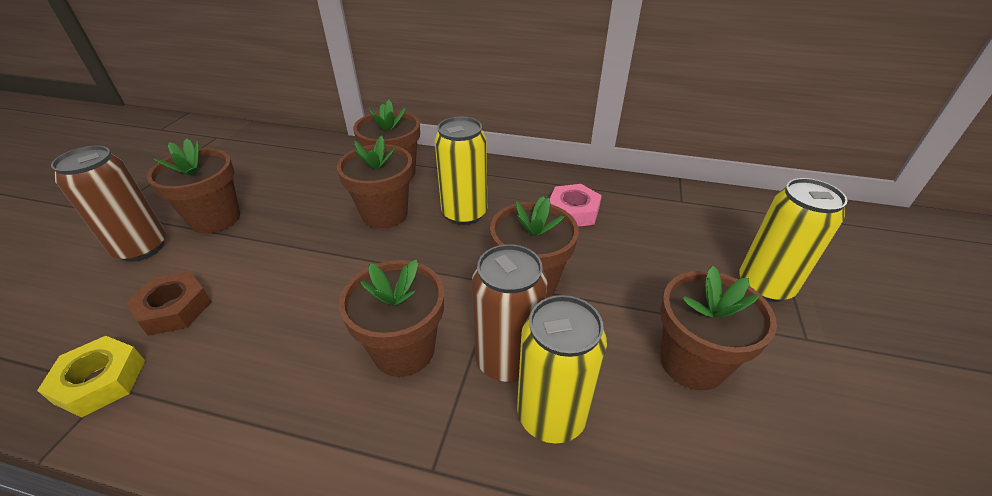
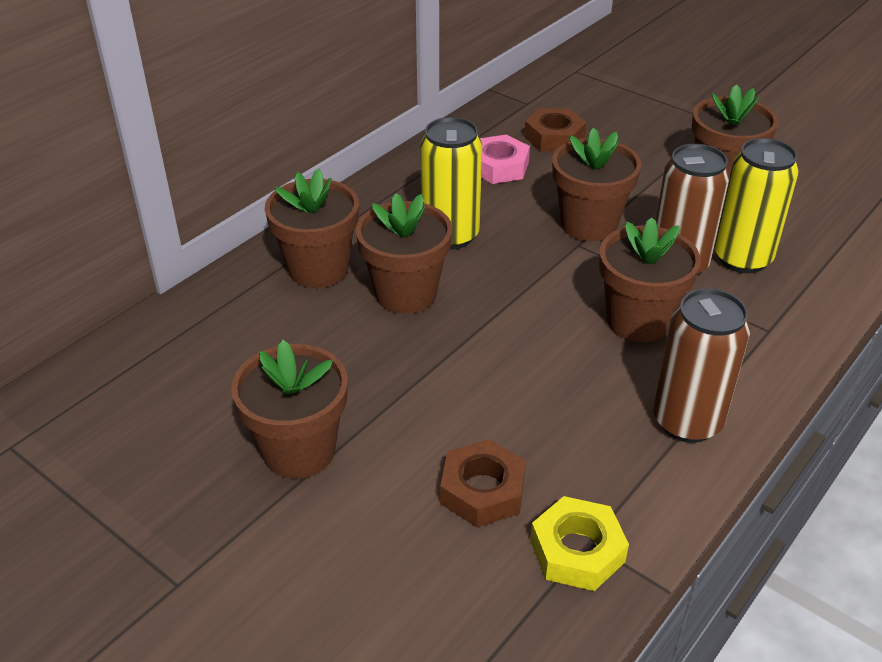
camera: 65 degrees left, 0 degrees up
brown can [51,146,166,262] -> brown can moved to [653,288,750,443]
yellow can [739,178,847,302] -> none
none -> brown nut [524,108,587,152]

